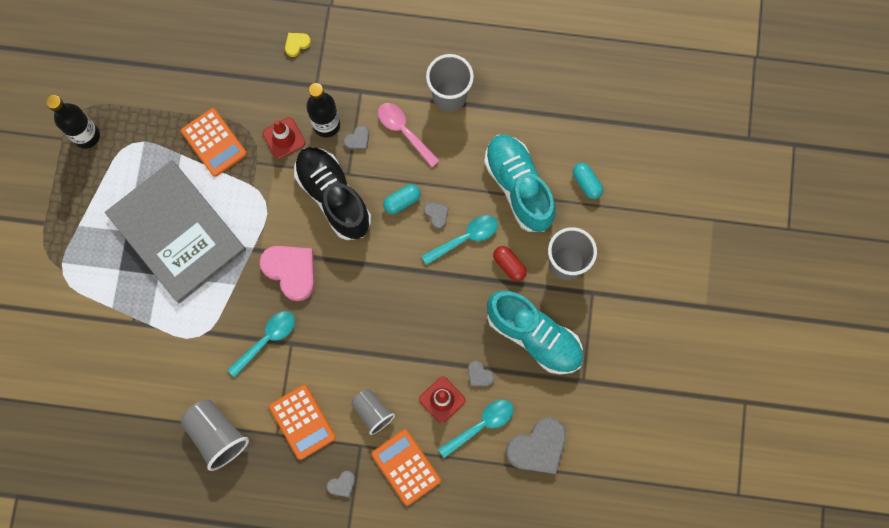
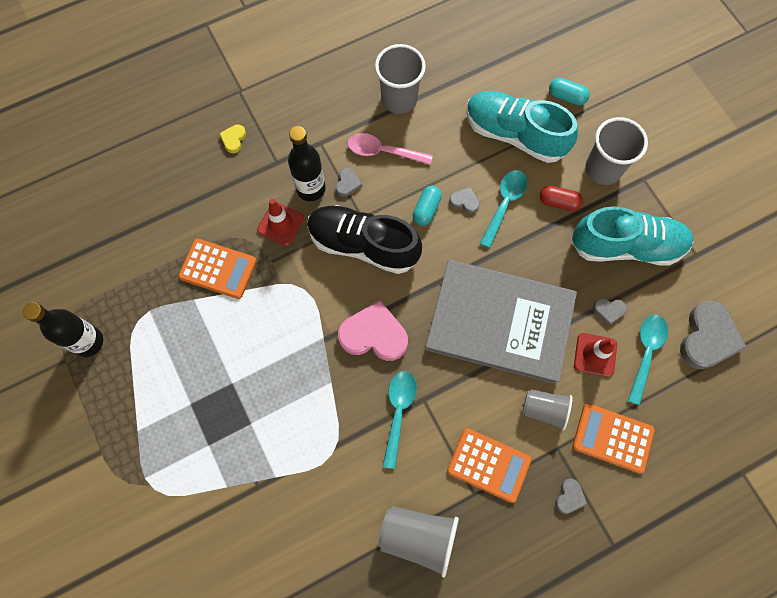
camera: 35 degrees left, 5 degrees down
grey book [105,160,246,304] -> grey book moved to [425,260,577,384]

